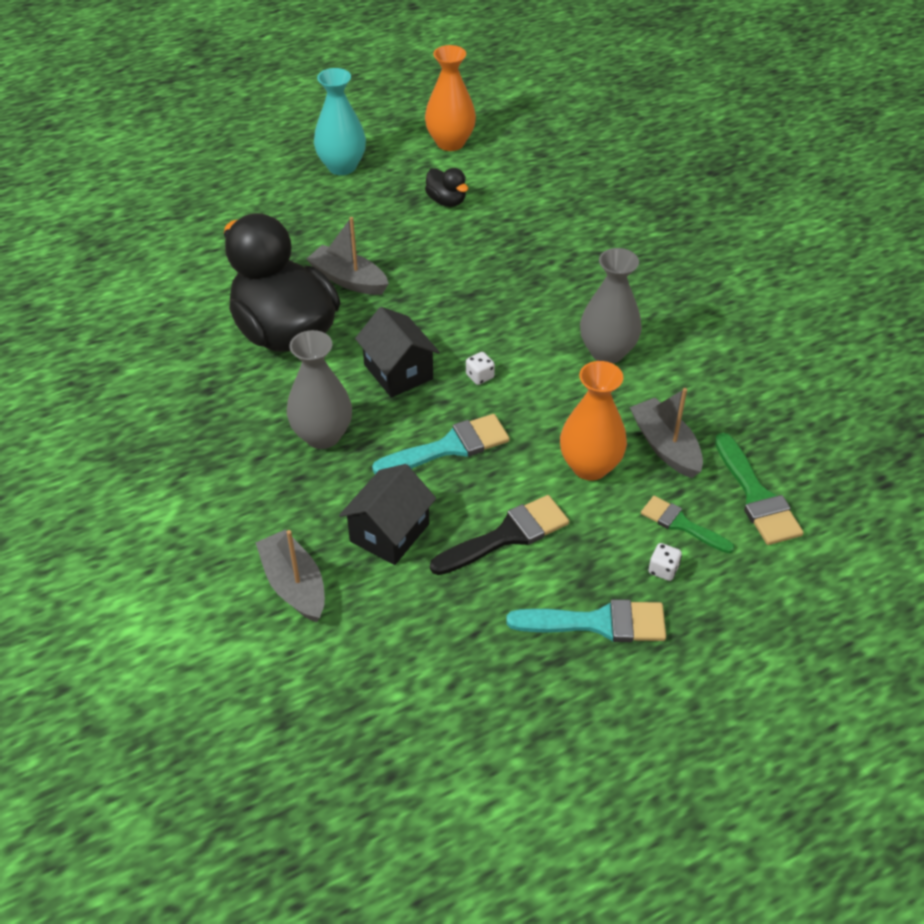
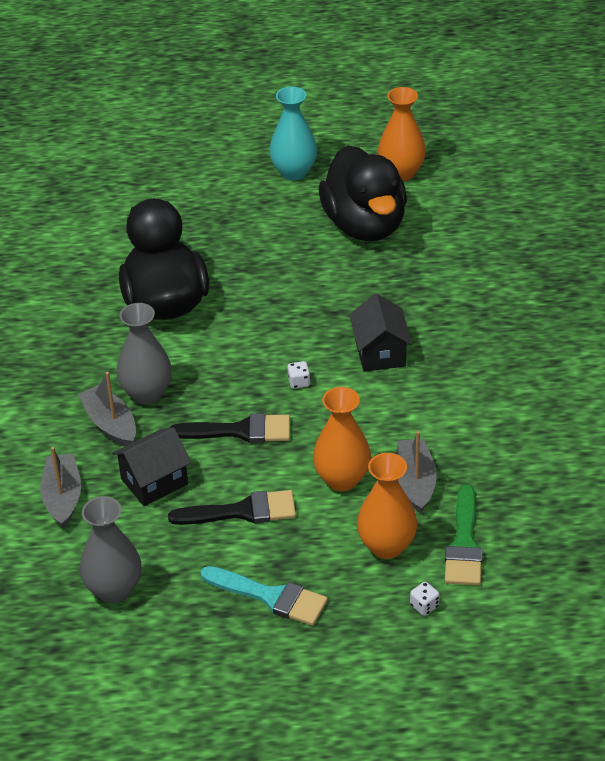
camera: 25 degrees right, 5 degrees down
grey boat [307,217,389,295] -> grey boat moved to [78,372,136,447]
black house [355,307,440,398] -> black house moved to [349,294,412,372]
turquoise brush [372,414,510,474] -> black brush [169,413,290,443]
black duck [425,168,468,207] -> black duck [319,145,407,241], size x2.46
grey vase [580,248,642,364] -> grey vase moved to [80,496,141,603]
green brush [641,496,735,553] -> orange vase [357,453,417,559]
white dice [648,543,682,581] -> white dice moved to [410,582,440,616]

